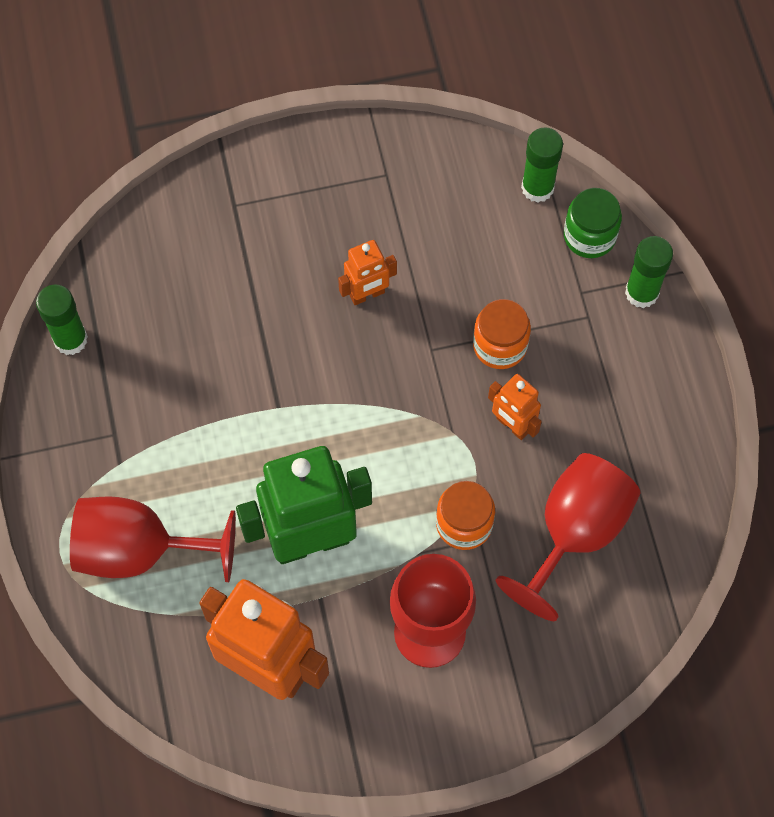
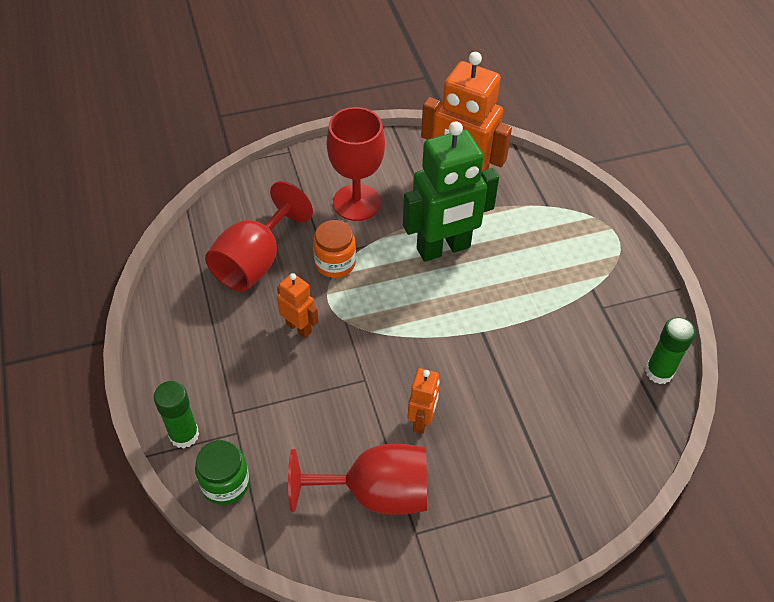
camera: 175 degrees right, 15 degrees down
red goblet [70,496,236,582] -> red goblet moved to [288,444,427,515]
orange robot [338,240,397,305] -> orange robot turned 135 degrees clockwise [407,368,440,434]
orange jar [473,299,531,369] -> none
green glue stick [521,127,563,202] -> none

